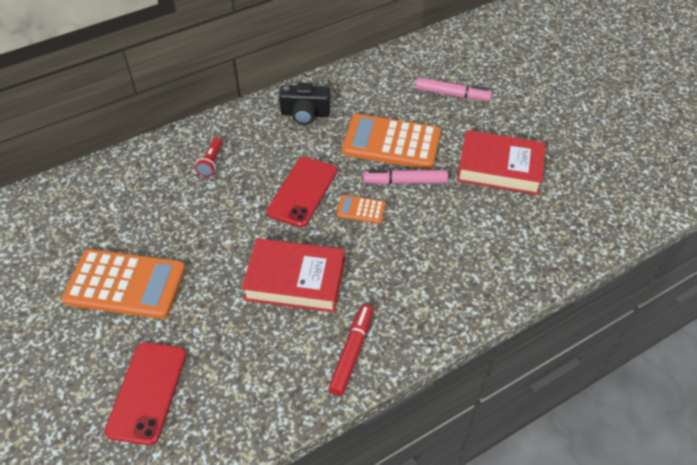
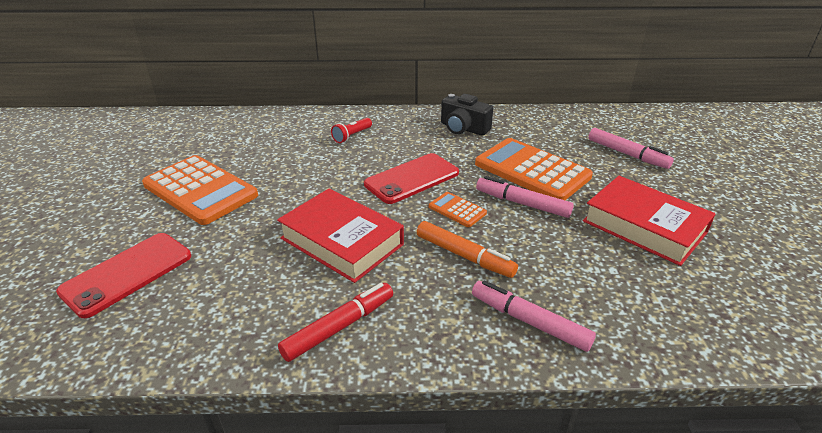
camera: 30 degrees right, 15 degrees down
none -> orange marker [417,221,518,278]
none -> pink marker [472,280,596,352]

